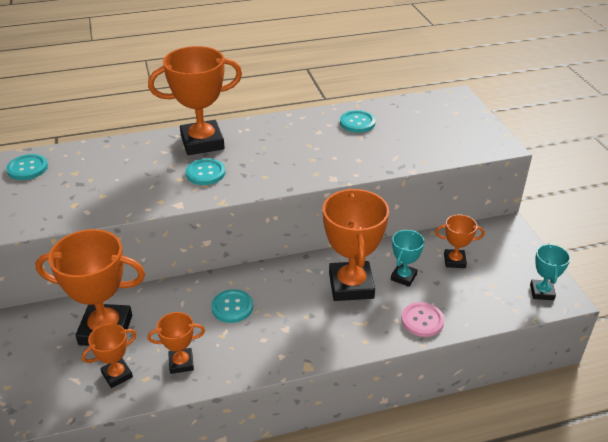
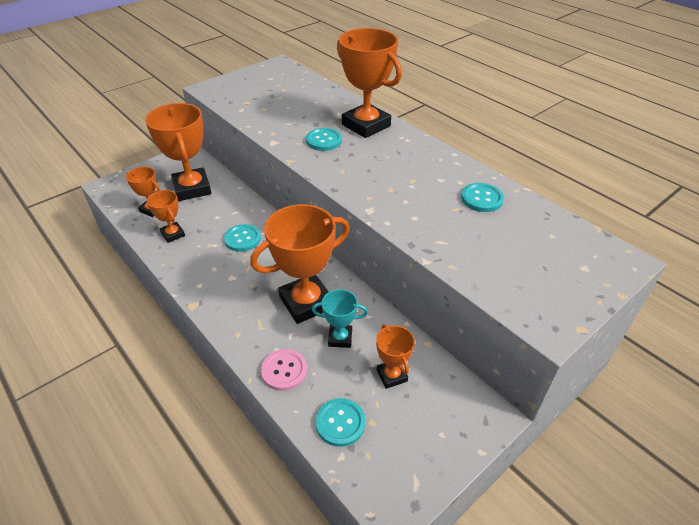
camera: 65 degrees right, 5 degrees up
turquoise button [6,154,48,180] -> turquoise button moved to [316,398,365,447]
turquoise trophy [530,243,570,300] -> none

